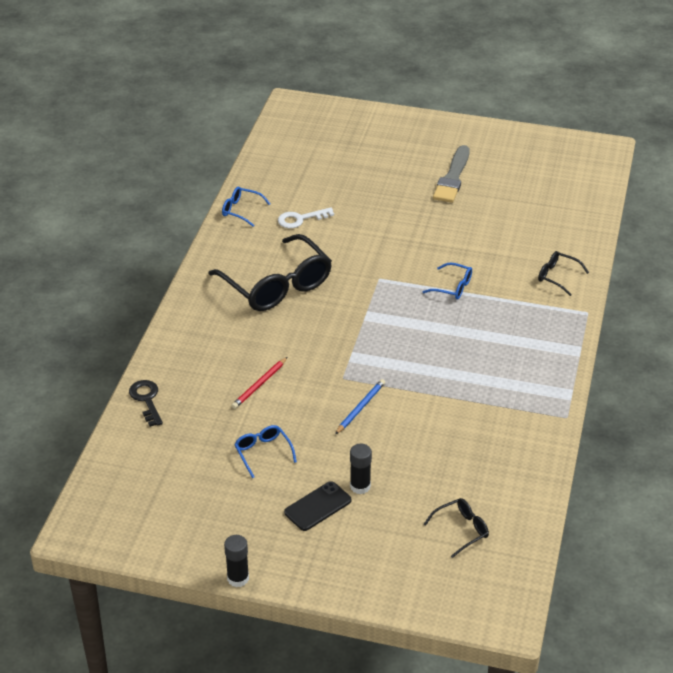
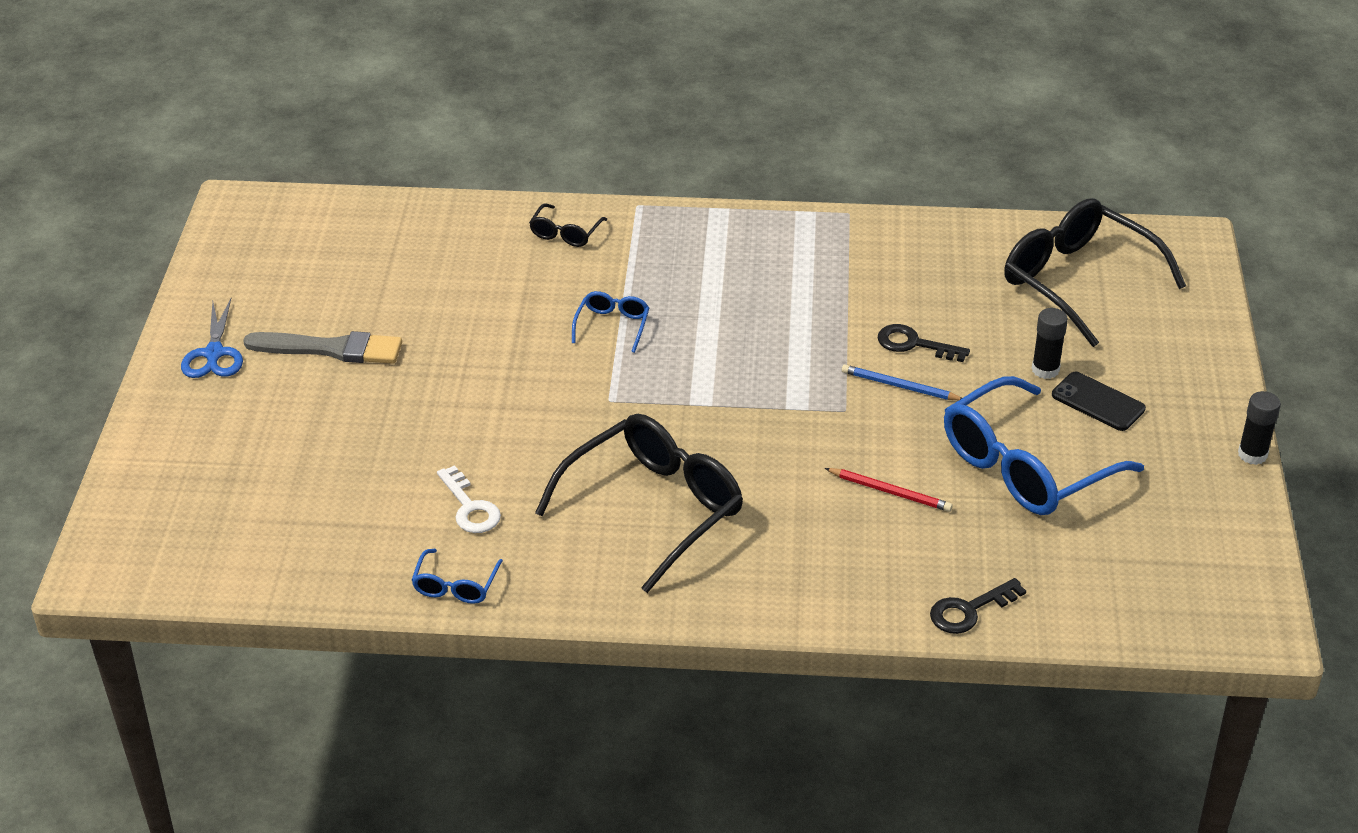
camera: 100 degrees left, 0 degrees up
blue glasses [234,425,297,478] -> blue glasses [944,376,1144,515], size x2.22
black glasses [424,498,489,558] -> black glasses [1004,198,1186,347], size x2.22
none -> blue scissors [181,298,243,378]
none -> black key [878,324,970,362]

